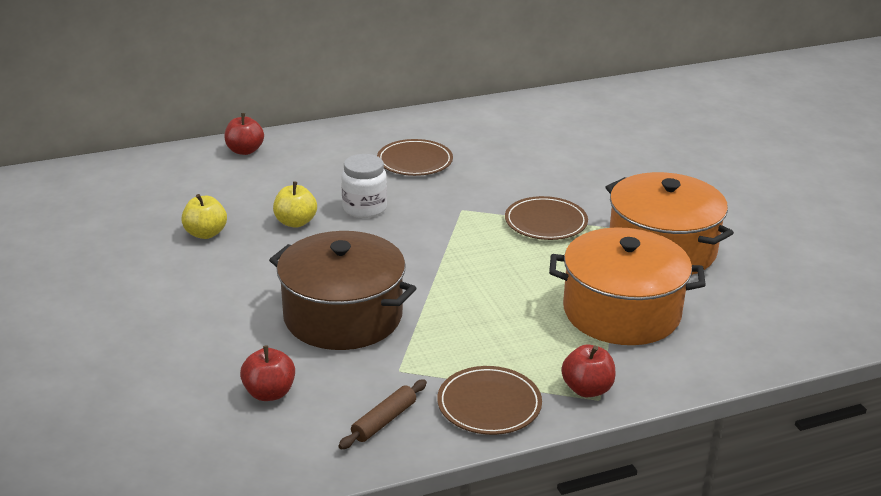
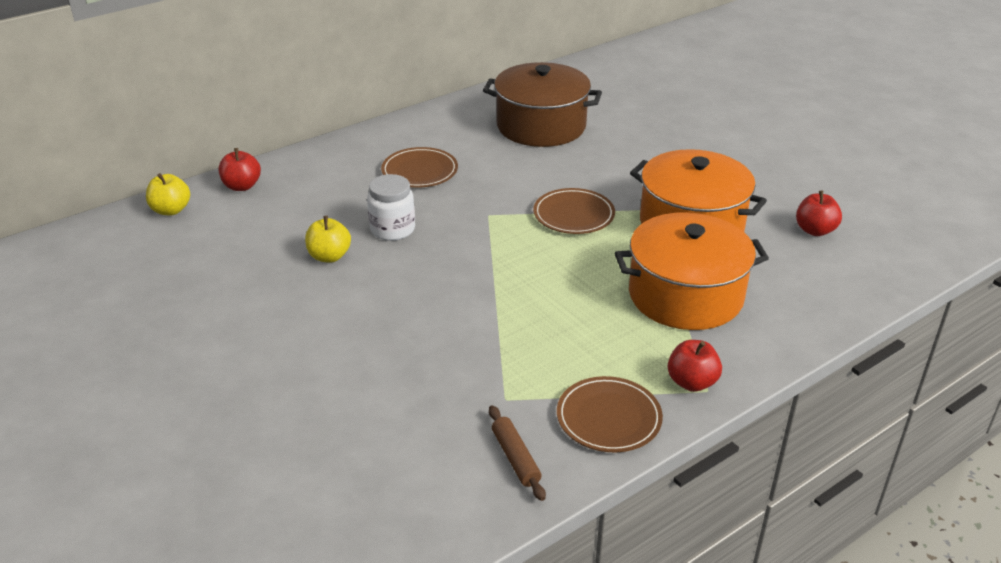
camera: 15 degrees left, 5 degrees up
yellow apple [181,194,227,239] -> yellow apple moved to [146,173,190,215]
red apple [240,345,295,401] -> red apple moved to [796,191,842,236]
brown pot [269,231,417,350] -> brown pot moved to [483,62,602,147]
brown rolling pin [338,379,427,449] -> brown rolling pin turned 45 degrees counterclockwise [489,405,546,501]

